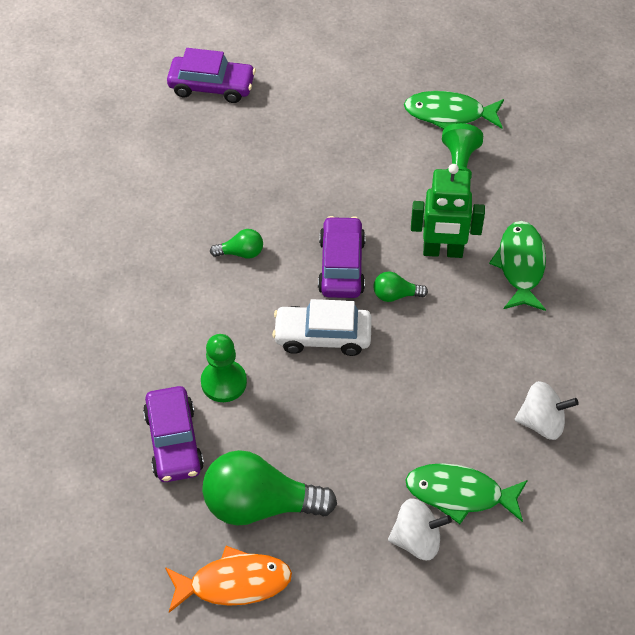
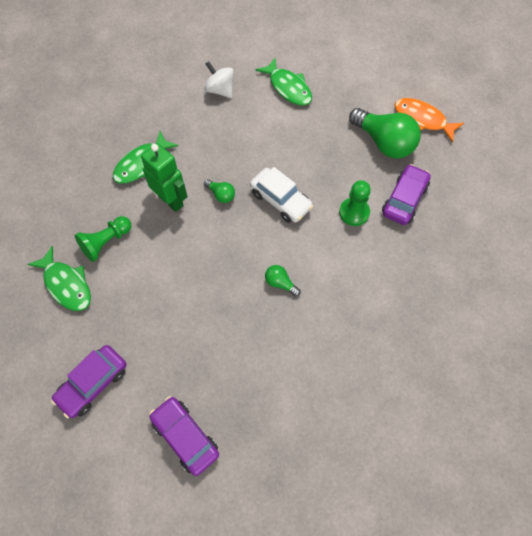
camera: 140 degrees left, 10 degrees up
purple car [318,216,366,298] -> purple car moved to [51,345,127,418]
white spinning top [388,499,452,560] -> none

